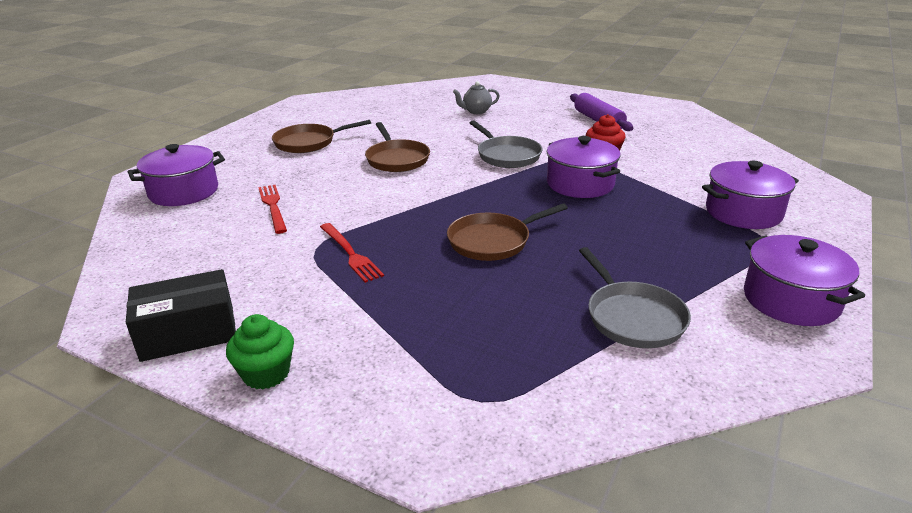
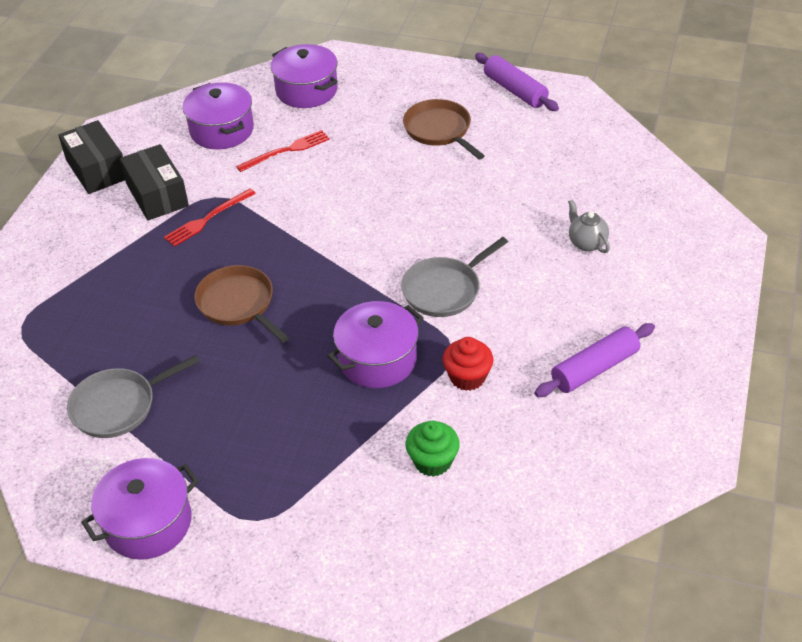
camera: 80 degrees right, 15 degrees up
green cupcake [226,314,294,390] -> green cupcake moved to [406,421,460,477]
brown pan [365,122,430,172] -> none
purple pot [702,161,799,229] -> purple pot moved to [183,82,254,149]
none -> black box [120,144,189,221]
none -> purple rolling pin [475,53,559,111]

